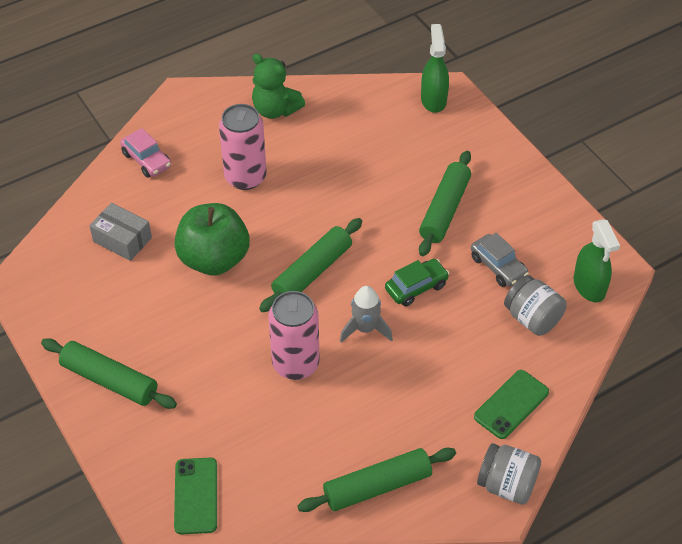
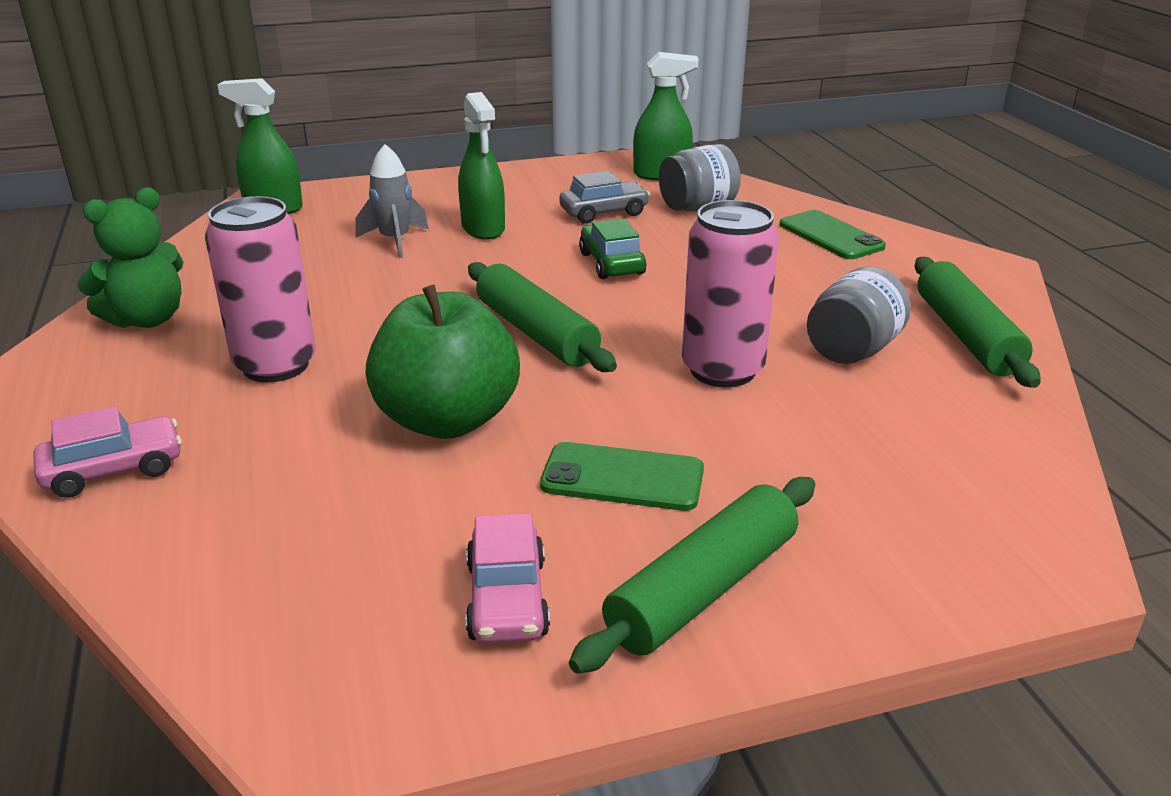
camera: 75 degrees left, 20 degrees down
grey box [89,203,152,261] -> none
green phone [174,458,217,535] -> green phone moved to [540,442,704,511]
grey rocket [340,286,393,343] -> grey rocket moved to [355,144,429,258]
green rolling pin [419,151,471,256] -> green spray bottle [458,92,505,240]
grey jar [477,443,541,505] -> grey jar moved to [807,266,911,364]
none -> pink car [465,513,550,643]

